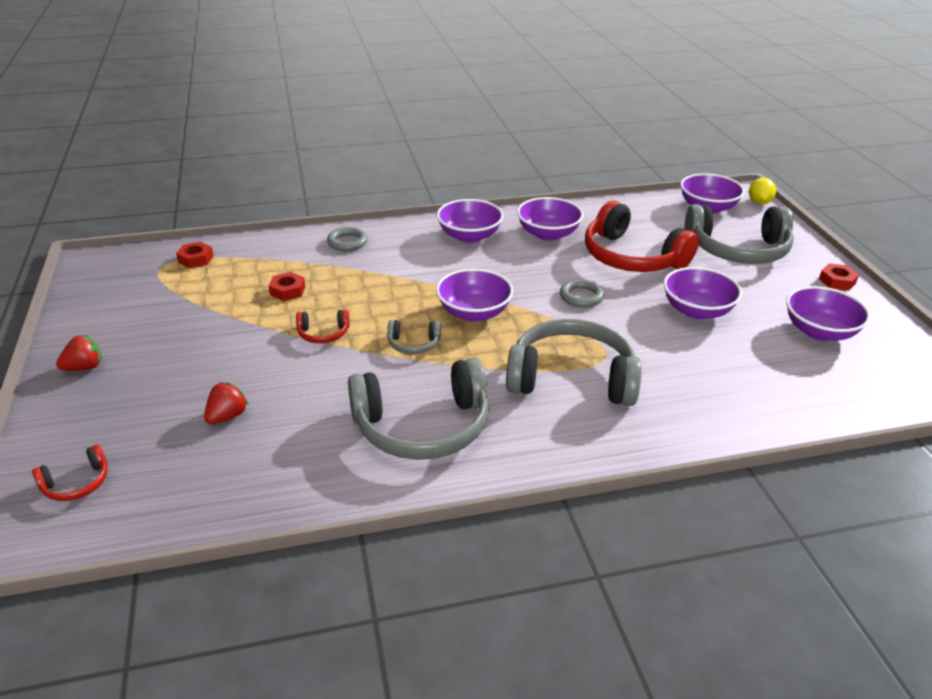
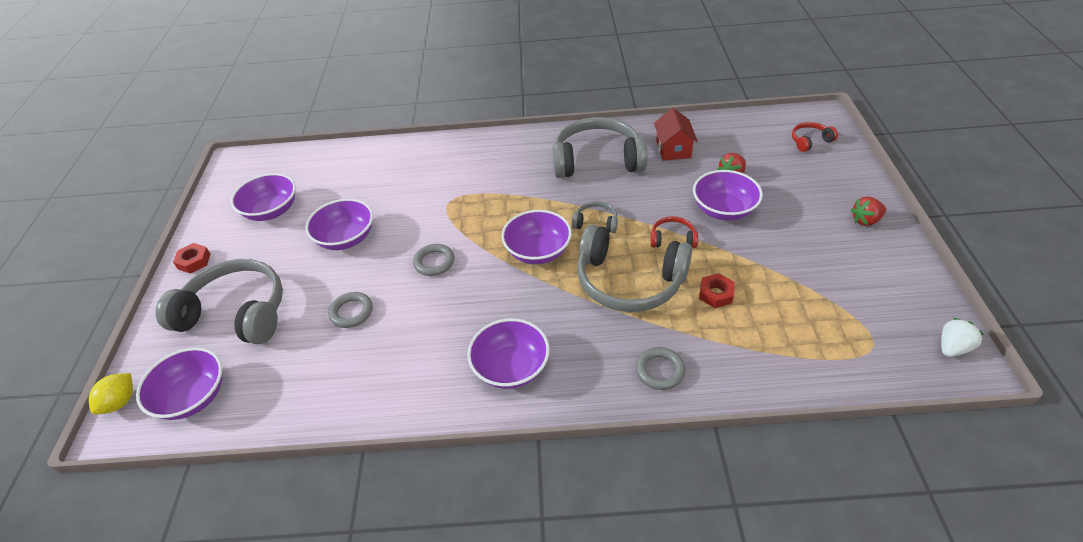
camera: 165 degrees left, 10 degrees up
red nut [176,242,214,268] -> none
grey headphones [506,319,642,406] -> grey headphones moved to [577,224,692,312]
purple bowl [517,197,583,241] -> purple bowl moved to [693,170,763,221]
red headphones [585,201,699,272] -> grey ring [328,292,373,328]
none -> red house [654,108,698,161]
none -> white strawberry [941,318,984,357]

